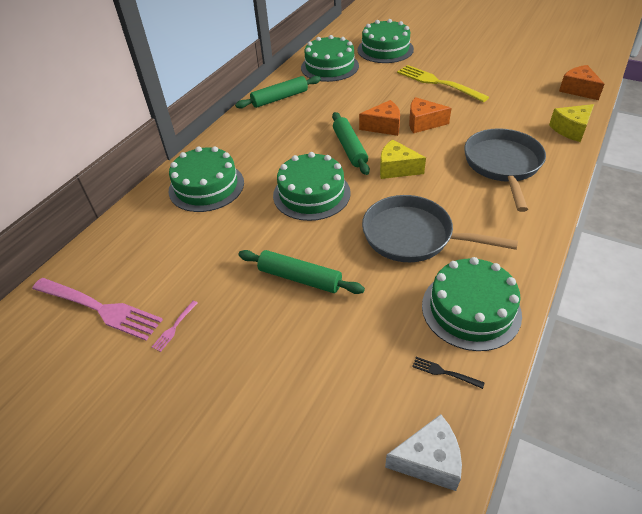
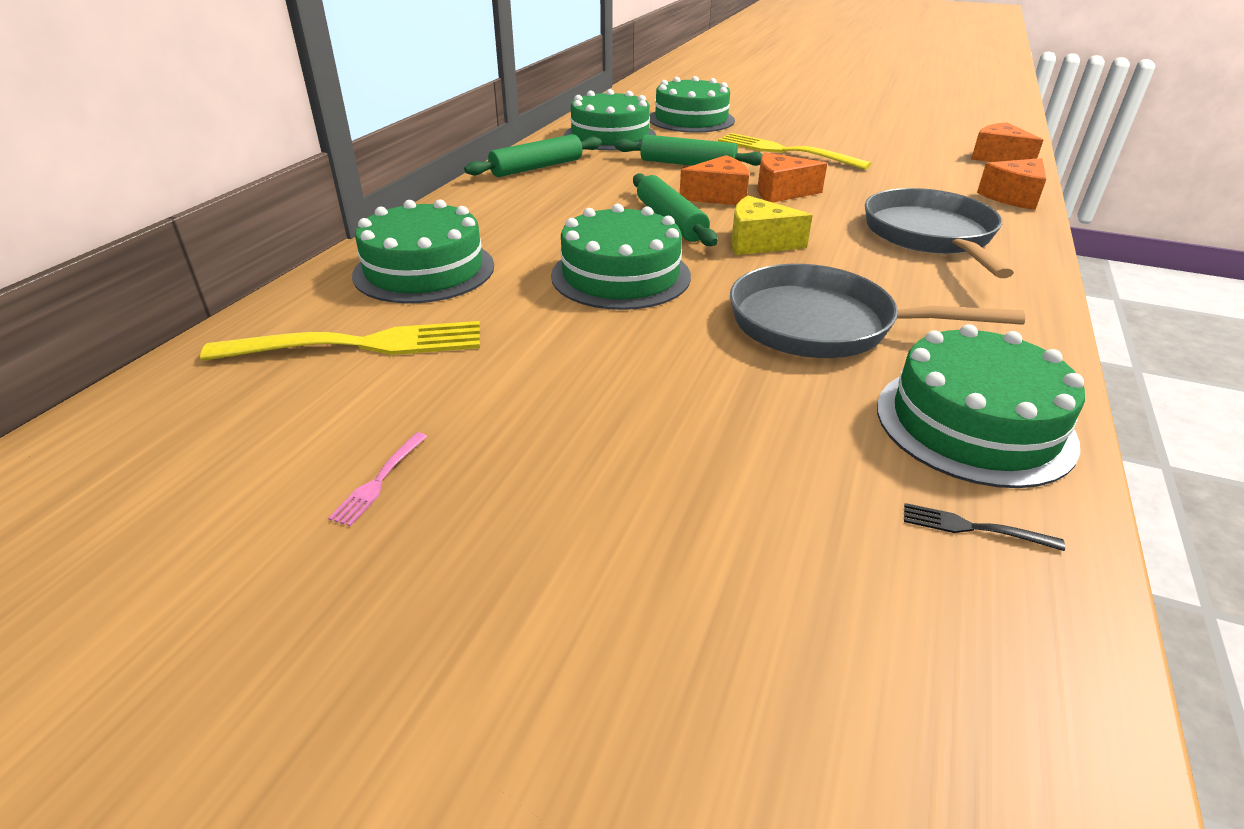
camera: 10 degrees left, 10 degrees down
pink fork [32,278,163,340] -> none
green rolling pin [238,250,365,294] -> green rolling pin moved to [615,135,763,166]
white cheese [385,414,462,491] -> none
yellow cheese [549,104,594,142] -> orange cheese [977,158,1046,210]
none -> yellow fork [200,321,480,361]

